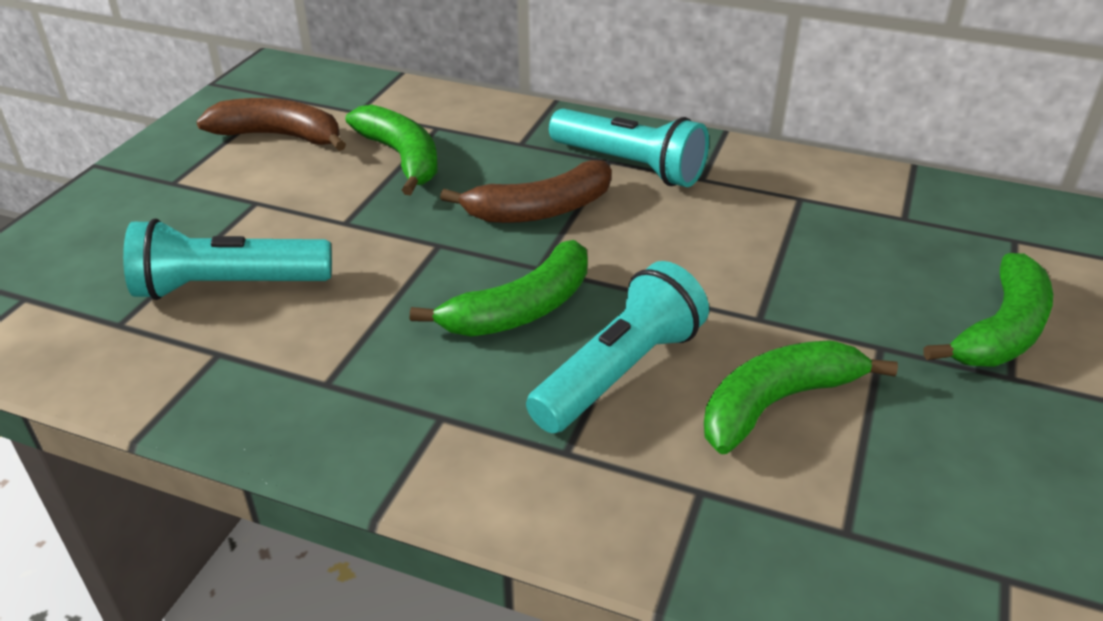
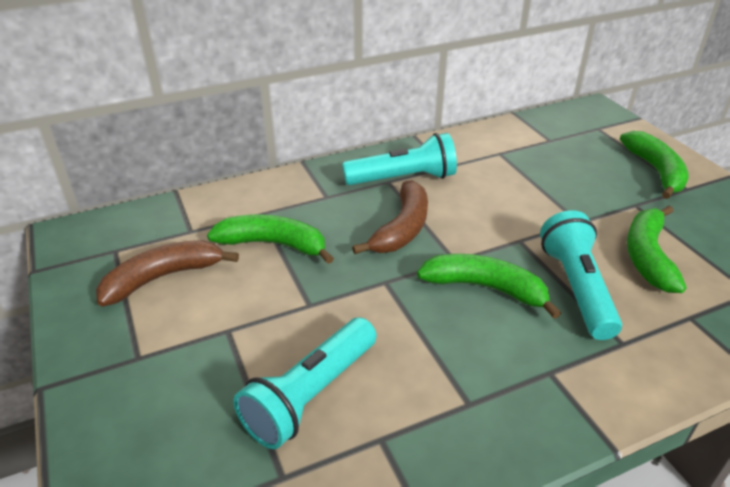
camera: 45 degrees left, 0 degrees up
green banana [410,240,588,336] -> green banana turned 75 degrees counterclockwise [417,254,561,319]

